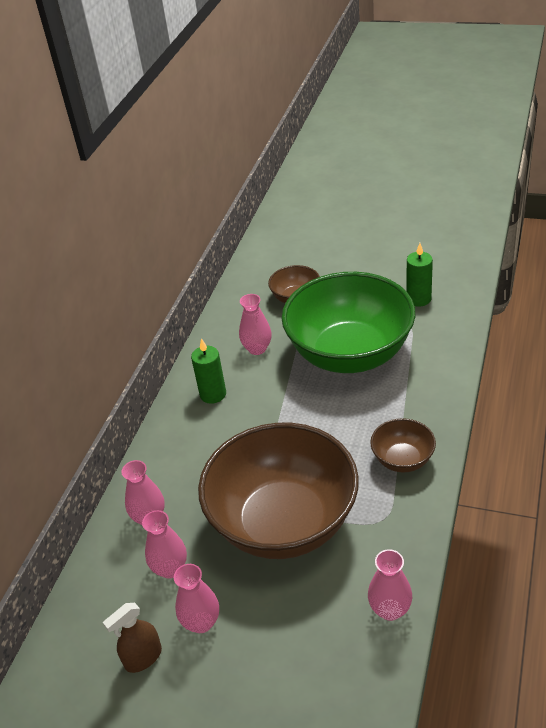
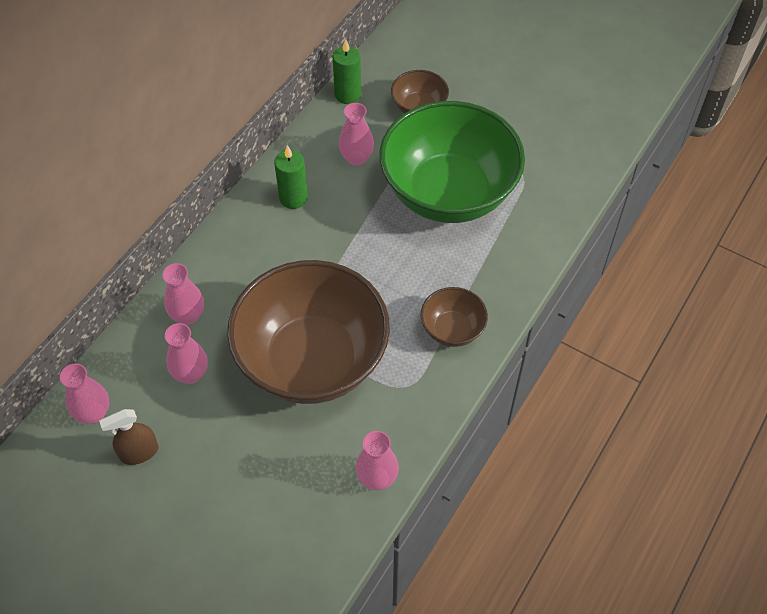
camera: 10 degrees right, 15 degrees up
pink vase [174,564,219,633] -> pink vase moved to [60,364,109,424]
green candle [406,243,433,307] -> green candle moved to [332,39,361,104]

